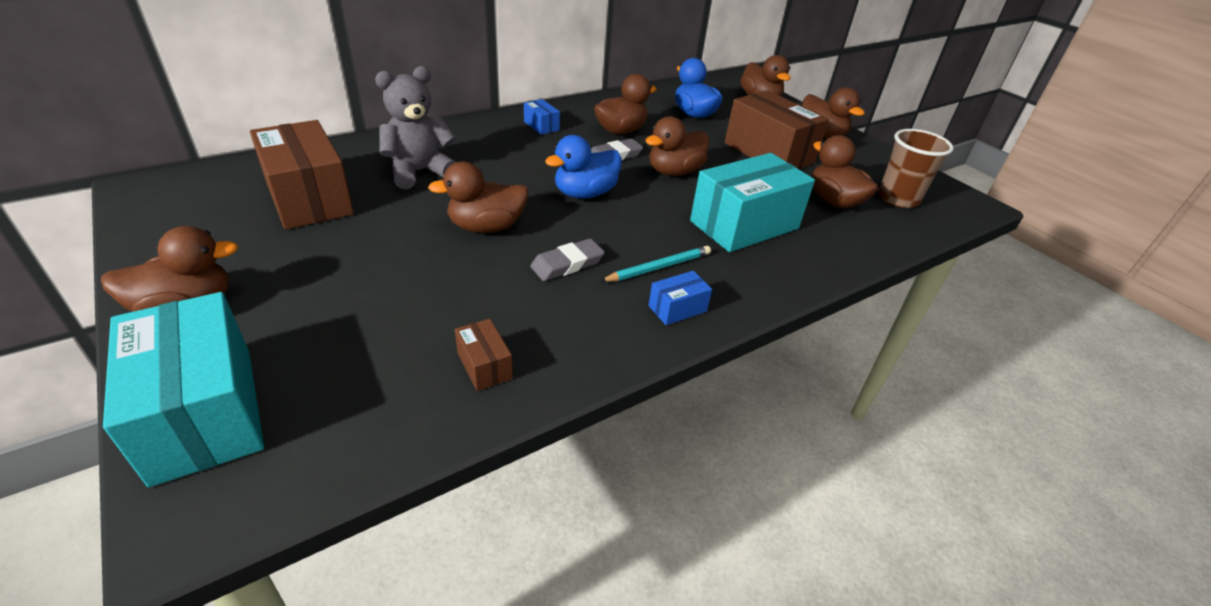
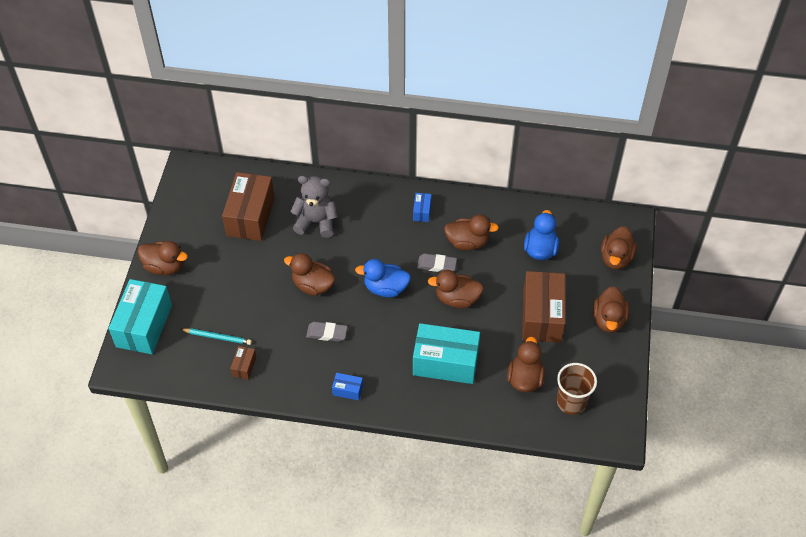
camera: 45 degrees right, 15 degrees up
turquoise pencil [600,246,711,282] -> turquoise pencil moved to [180,328,252,345]

